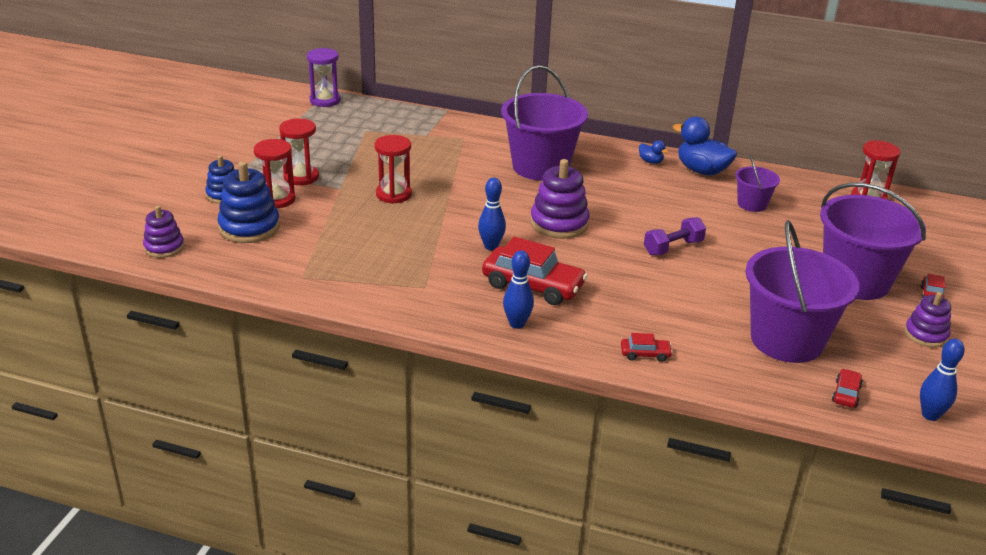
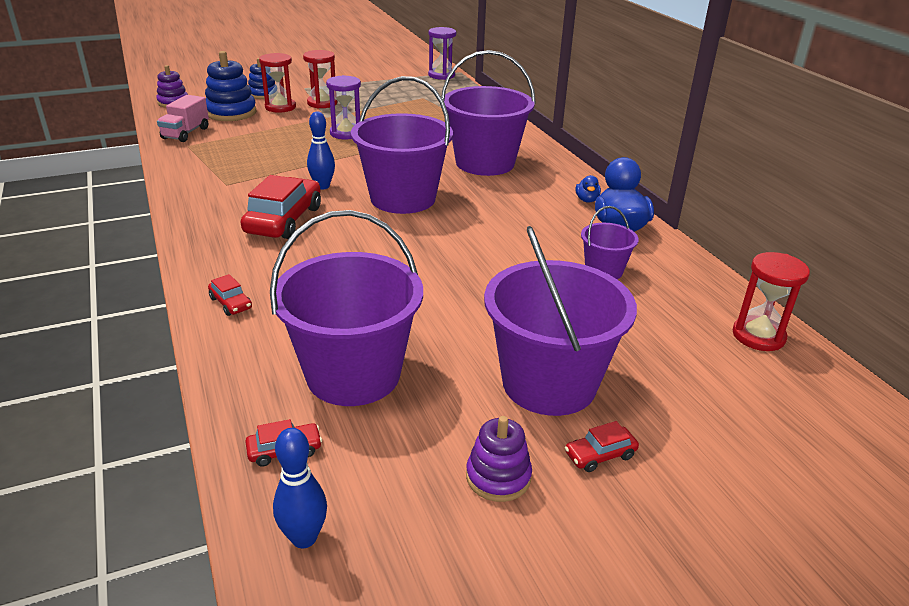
camera: 50 degrees right, 0 degrees up
red hourglass [375,135,412,204] -> purple hourglass [326,75,361,139]
red car [482,236,587,305] -> red car turned 150 degrees counterclockwise [240,175,321,239]
blue bowling pin [503,250,534,329] -> none
purple stacking toy [530,159,589,239] -> purple bucket [351,76,453,214]
purple dumbbell [644,217,706,255] -> none
none -> pink truck [157,95,209,142]

